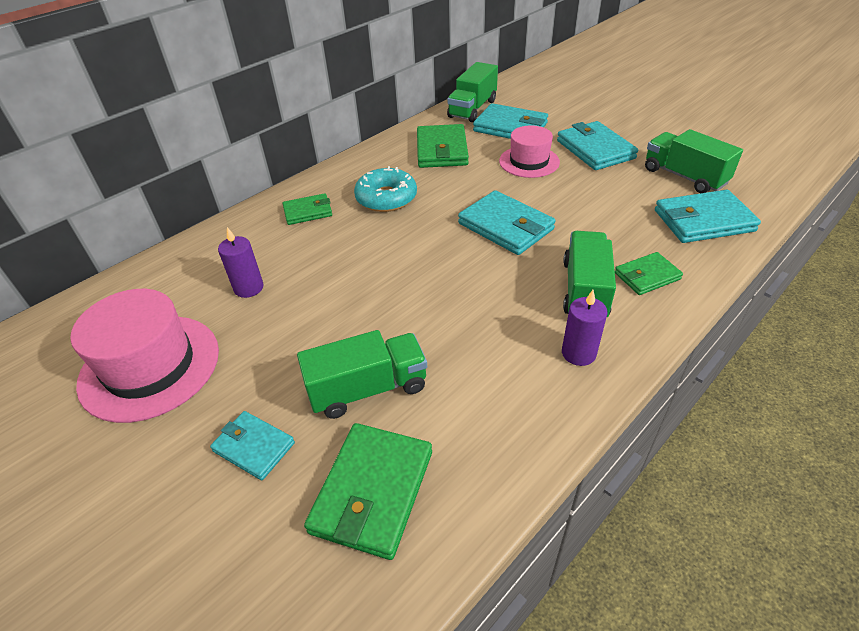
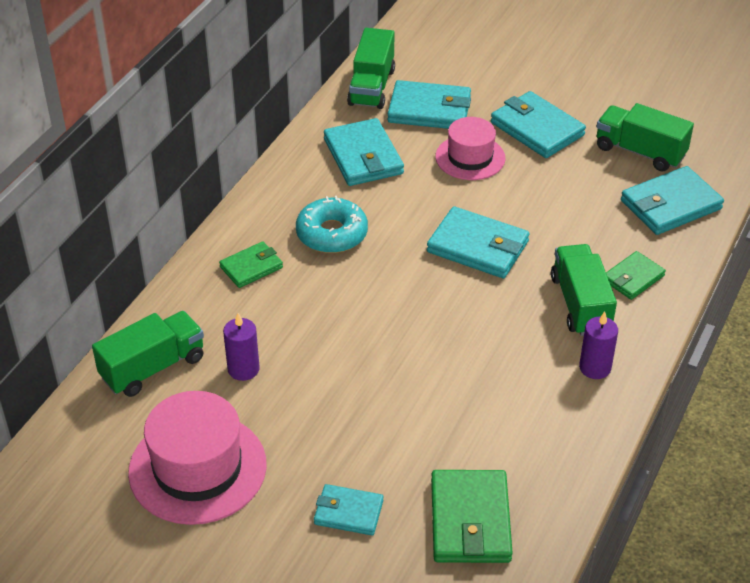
camera: 20 degrees left, 0 degrees up
green truck [297,330,427,419] -> green truck moved to [92,311,204,397]
green wallet [417,124,469,168] -> turquoise wallet [324,118,404,186]

